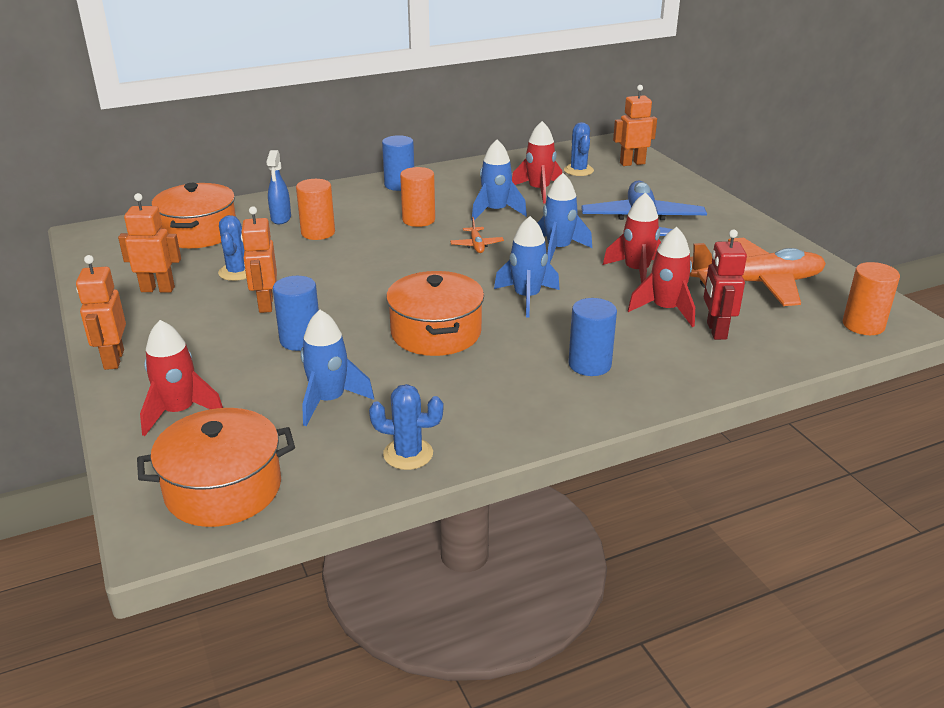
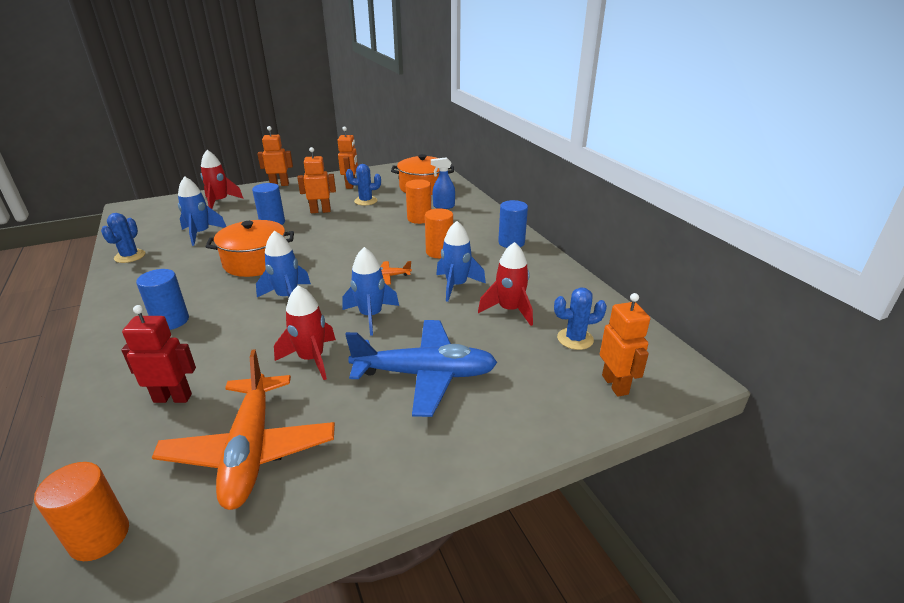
camera: 90 degrees right, 0 degrees up
orange pot [137,408,295,527] -> none
red rocket [628,227,695,327] -> none

